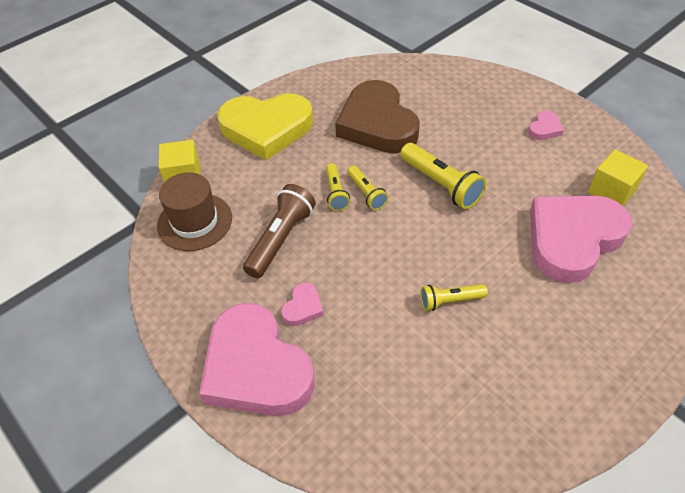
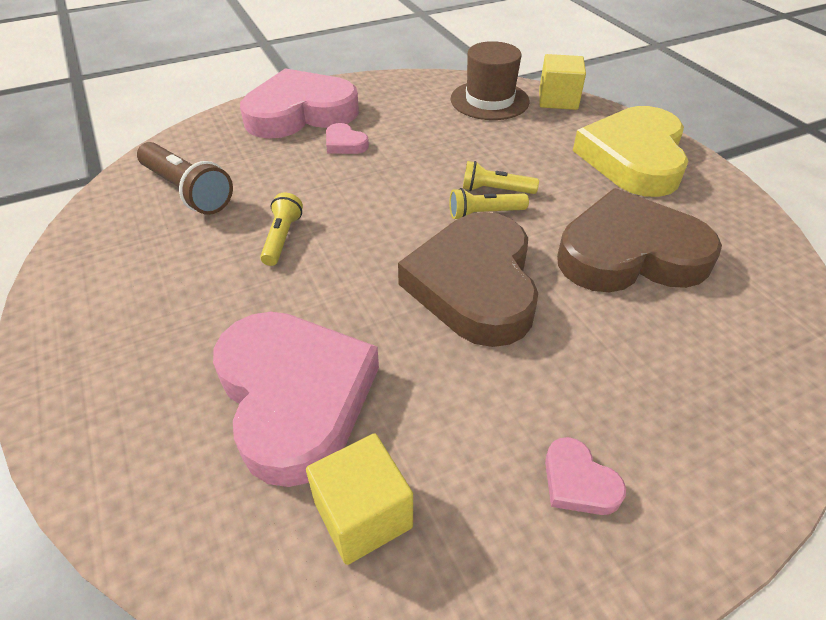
camera: 105 degrees right, 5 degrees down
brown flashlight [243,184,316,278] -> brown flashlight moved to [137,142,233,215]
yellow flashlight [400,143,486,209] -> brown heart [398,212,538,347]

